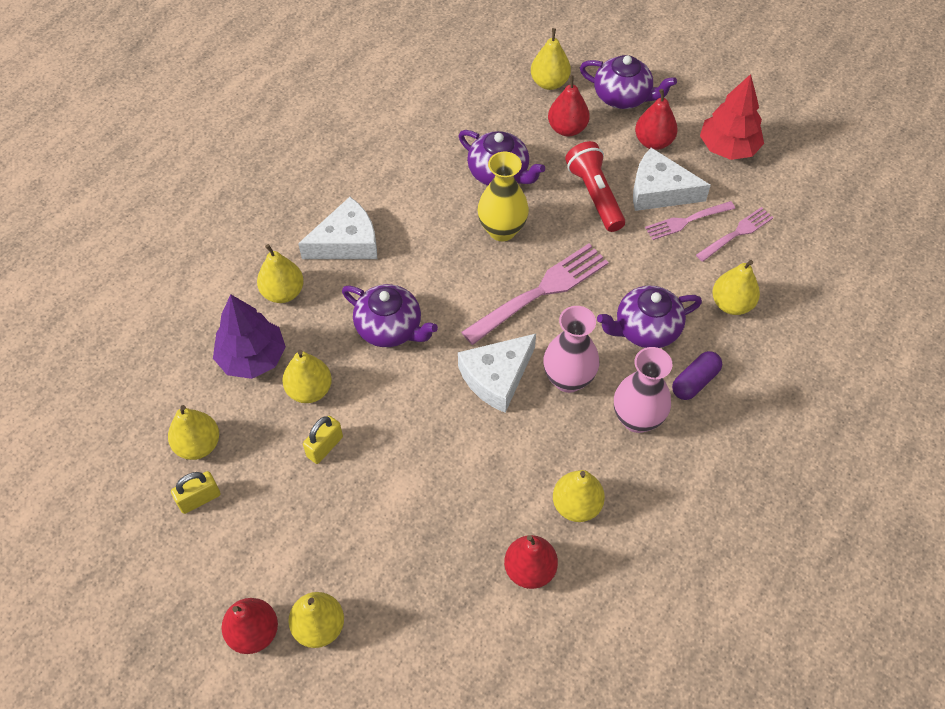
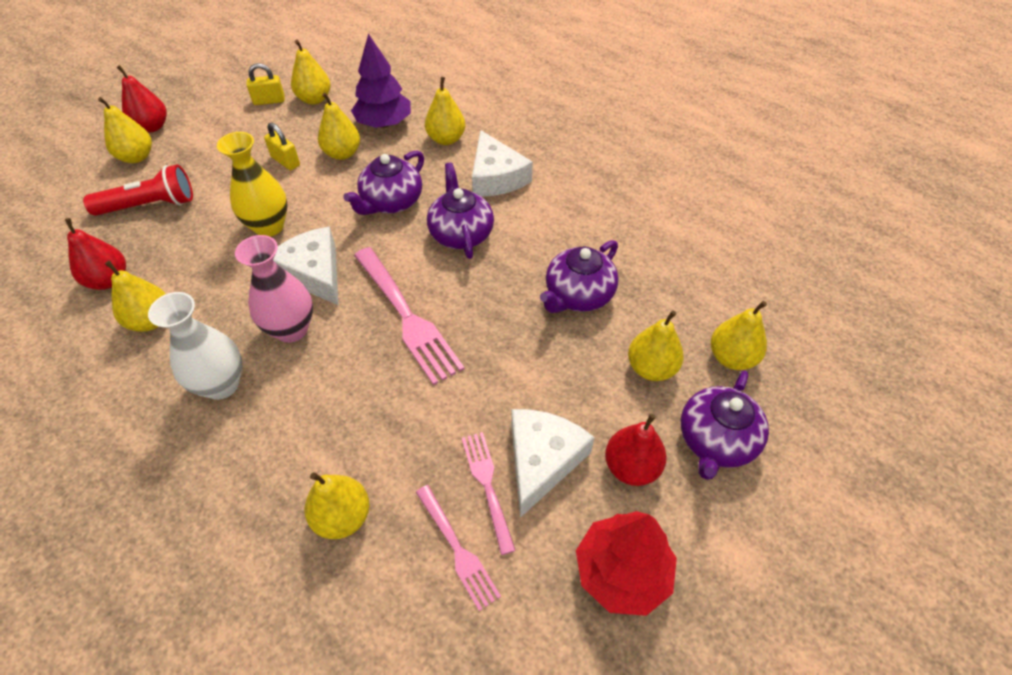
camera: 95 degrees right, 5 degrees down
yellow padlock [171,471,221,514] -> yellow padlock turned 75 degrees counterclockwise [246,63,285,105]
yellow vase [477,152,529,241] -> yellow vase moved to [217,132,288,237]
red pear [548,75,590,137] -> yellow pear [628,310,684,381]
red flashlight [565,141,625,232] -> red flashlight moved to [83,164,193,216]
purple teapot [597,286,702,348] -> purple teapot moved to [427,163,494,259]
pink vase [614,347,672,433] -> white vase [148,292,242,400]
purple capsule [672,351,722,400] -> none

